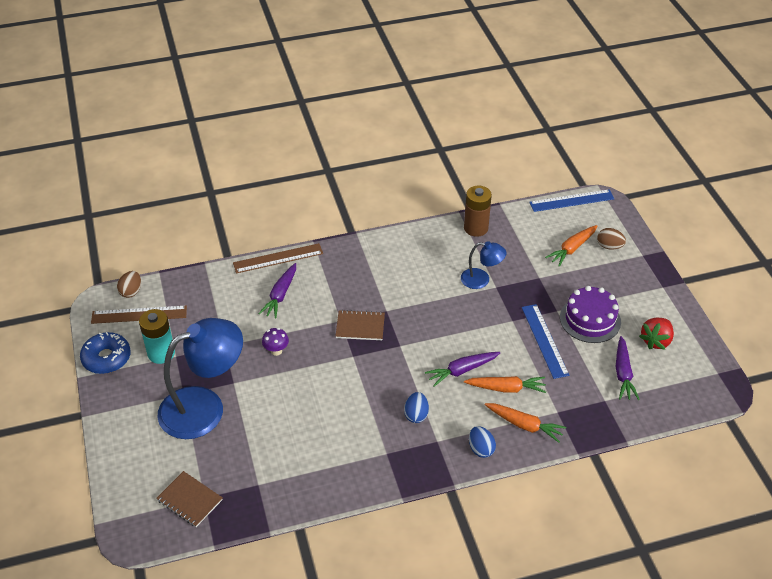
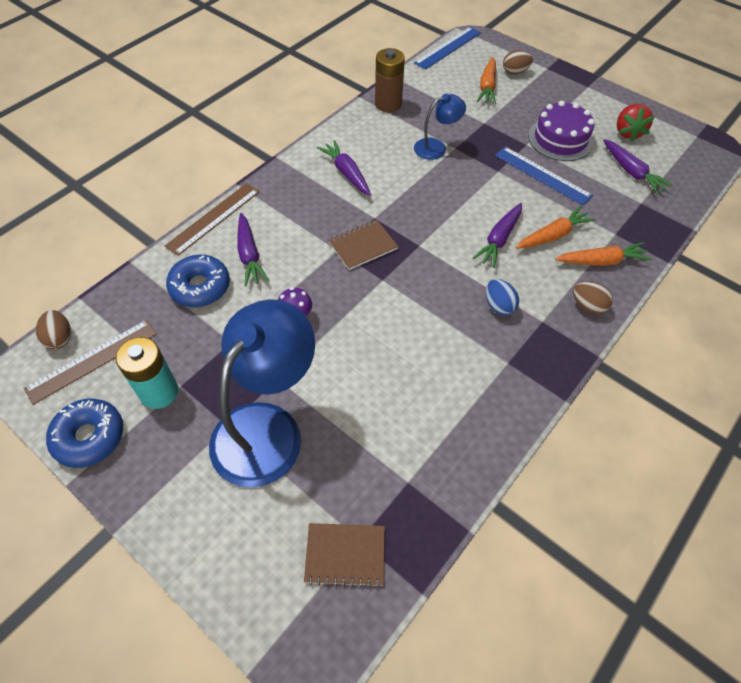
camera: 35 degrees left, 10 degrees up
blue egg [469,426,496,458] -> brown egg [573,281,613,314]
none -> blue donut [166,255,230,307]
none -> purple carrot [317,140,371,196]

